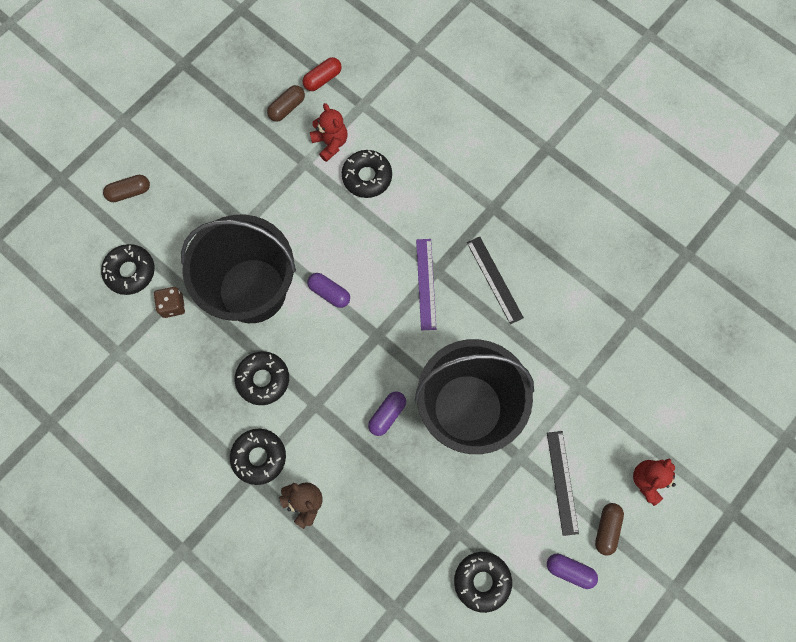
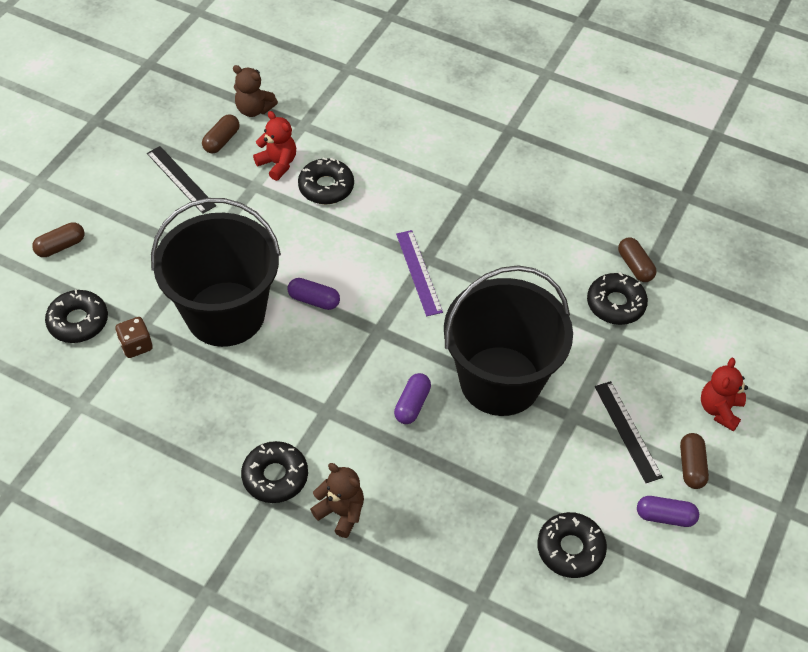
camera: 15 degrees left, 20 degrees down
black donut [235,351,289,405] -> black donut moved to [587,272,648,325]
red capsule [302,57,342,91] -> brown teddy bear [233,65,278,117]
black ruler [467,236,524,324] -> black ruler moved to [147,146,216,214]
none -> brown capsule [618,238,656,282]

